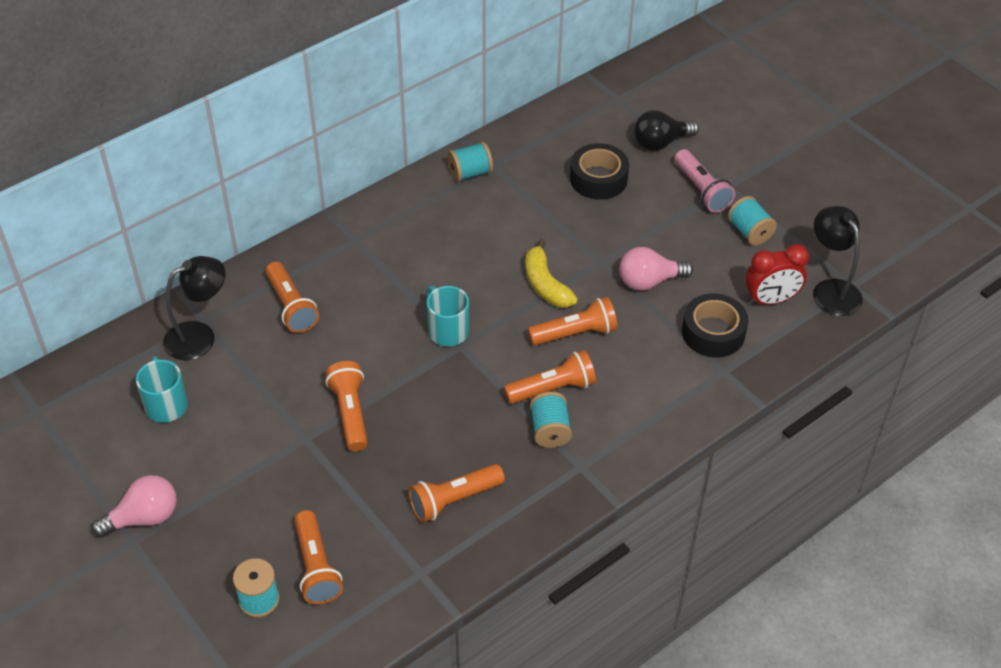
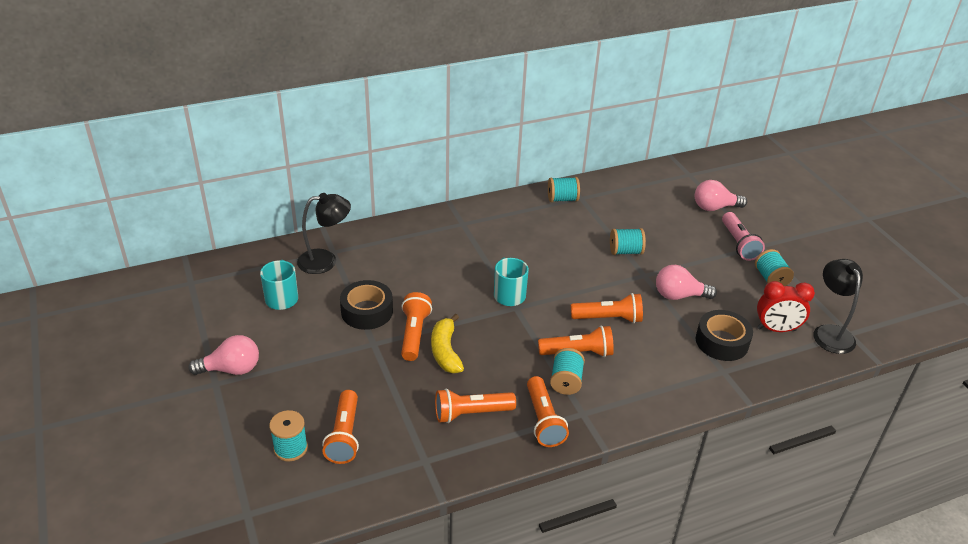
camera: 15 degrees right, 10 degrees down
orange flashlight [265,262,319,333] -> orange flashlight moved to [527,376,569,447]
yellow banana [525,239,578,308] -> yellow banana moved to [431,314,464,373]
black tape [570,143,629,200] -> black tape moved to [340,280,393,330]
black light bulb [634,110,699,151] -> pink light bulb [695,180,747,211]
none -> turquoise spool [610,228,646,255]

